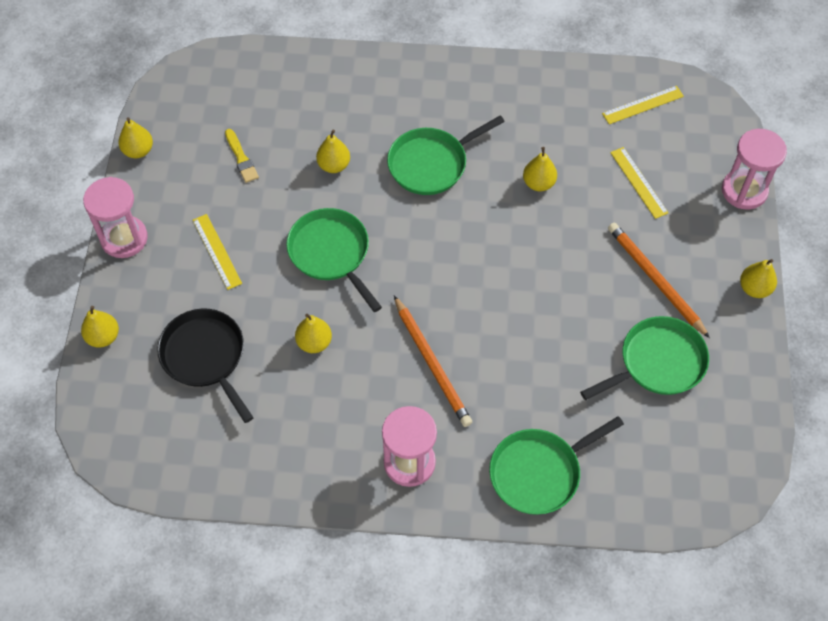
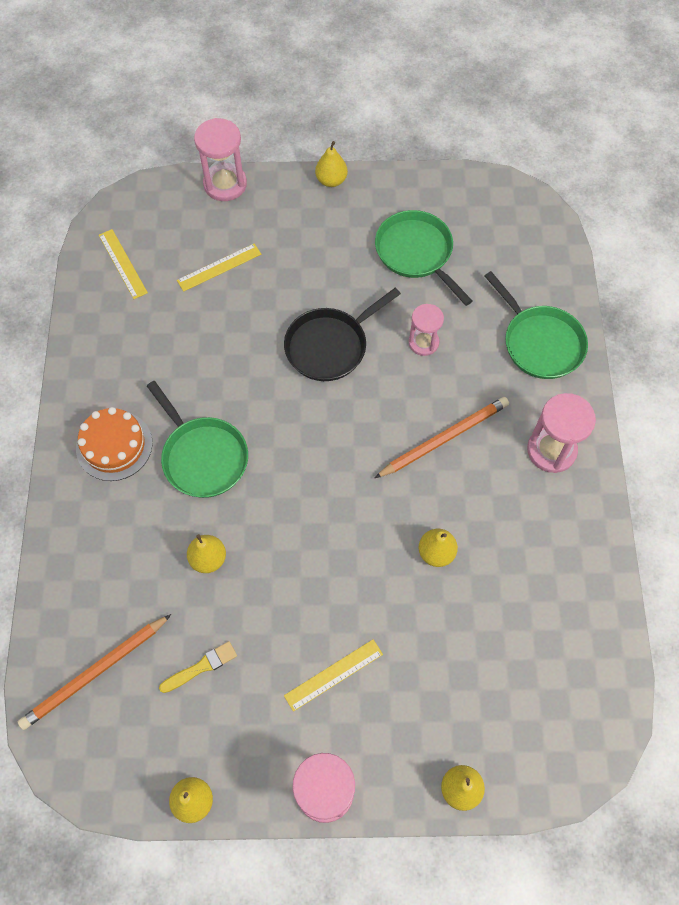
camera: 95 degrees left, 5 degrees up
black pan [157,309,254,423] -> black pan moved to [284,288,401,381]
green pan [286,208,382,312] -> none
yellow pear [523,147,557,191] -> none
orange pencil [608,223,710,338] -> orange pencil moved to [18,614,171,730]
none -> orange cake [76,407,152,481]
none -> pink hourglass [409,304,444,356]

